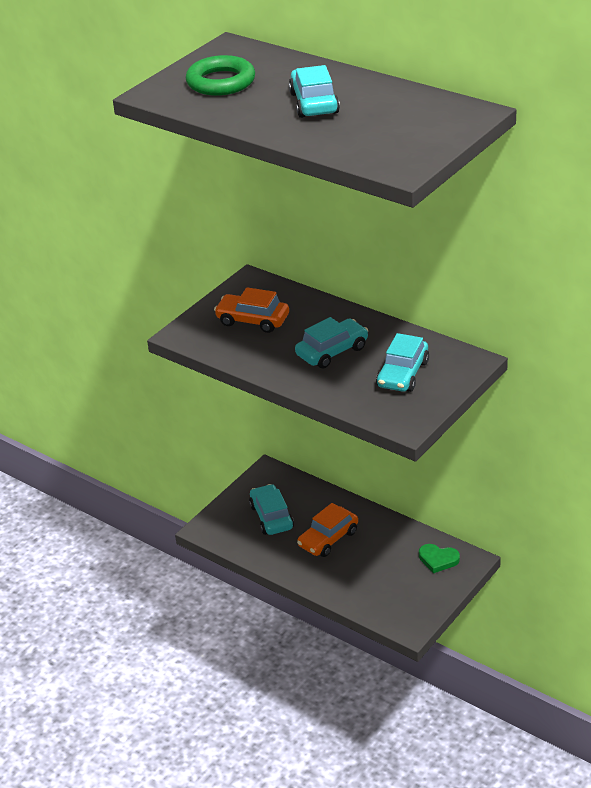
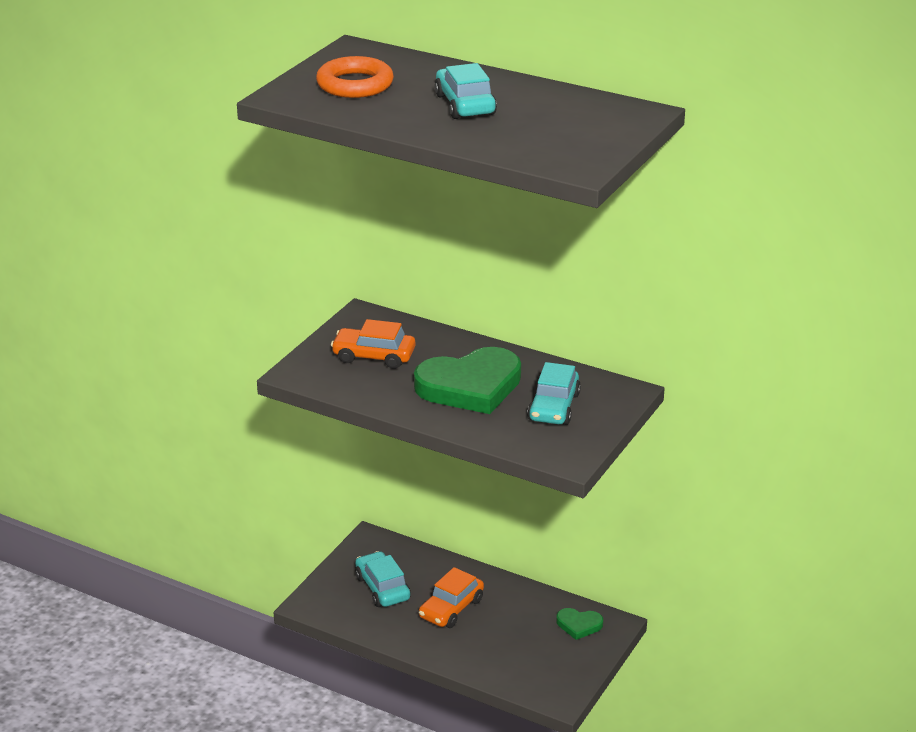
camera: 10 degrees left, 5 degrees down
green ring [186,55,255,96] -> orange ring [316,56,394,98]
turquoise car [295,317,368,369] -> green heart [414,347,521,414]

